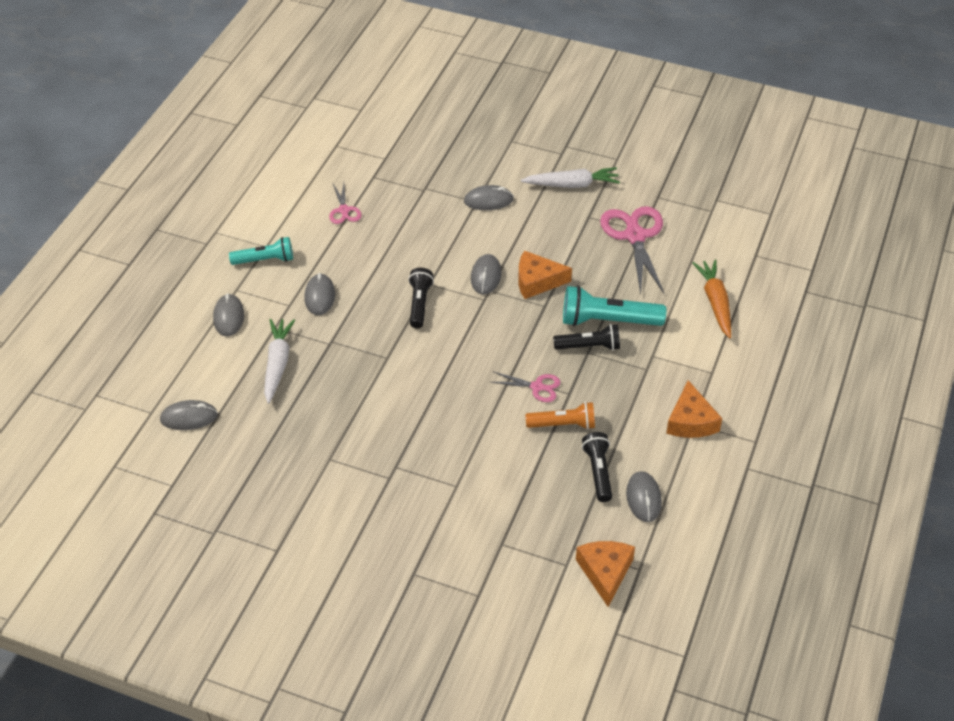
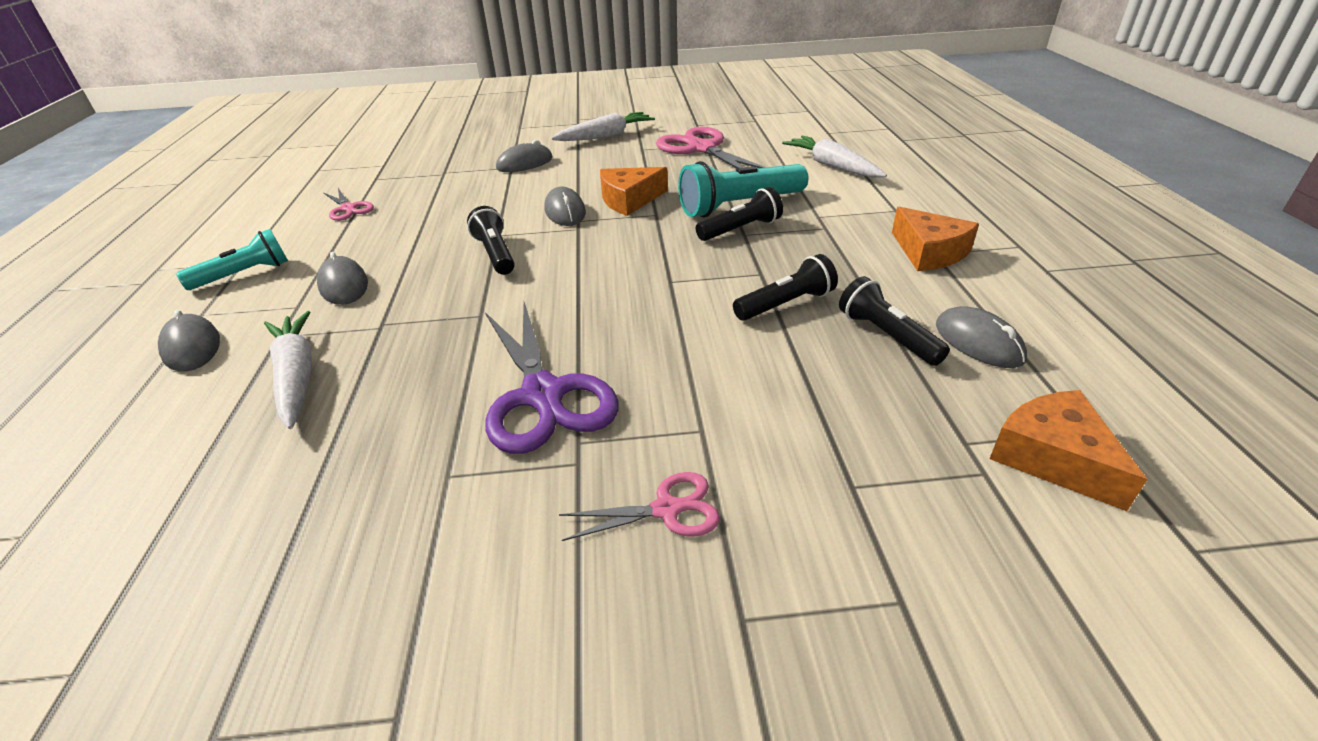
camera: 25 degrees left, 10 degrees down
grey mouse [160,400,218,430] -> none
pink scissors [491,372,561,402] -> pink scissors moved to [559,472,720,541]
orange flashlight [525,402,595,430] -> black flashlight [733,254,838,321]
orange carrot [692,260,731,338] -> white carrot [782,136,887,178]
none -> purple scissors [485,302,619,454]

